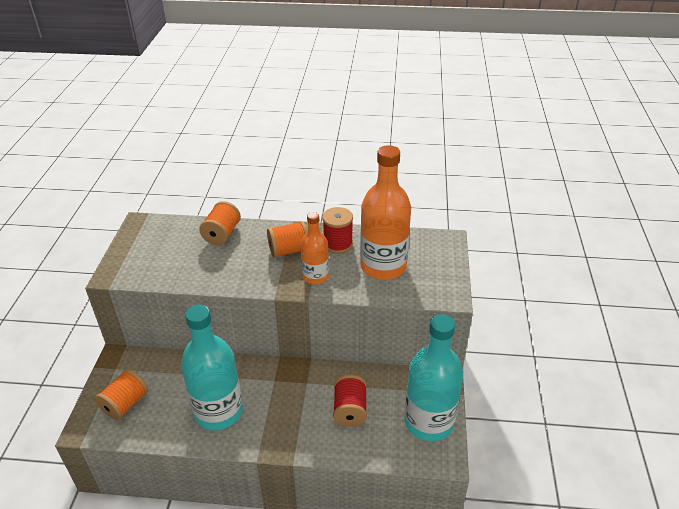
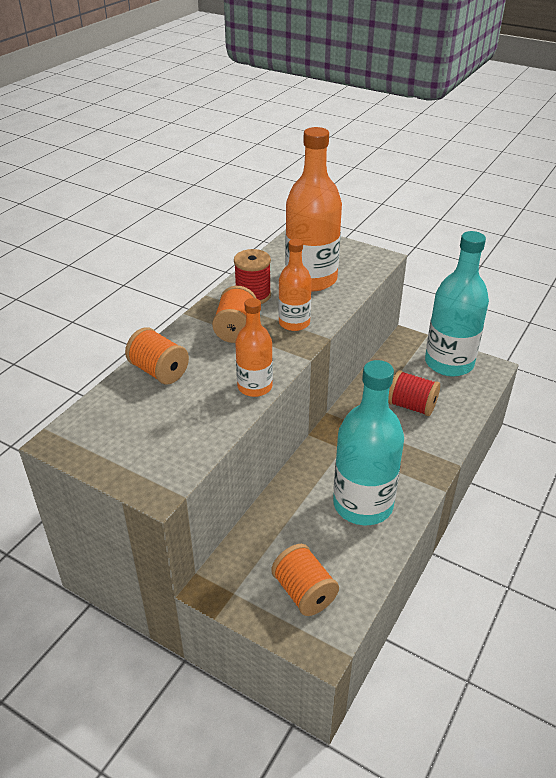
camera: 65 degrees left, 0 degrees up
none -> orange bottle [235,298,273,397]

